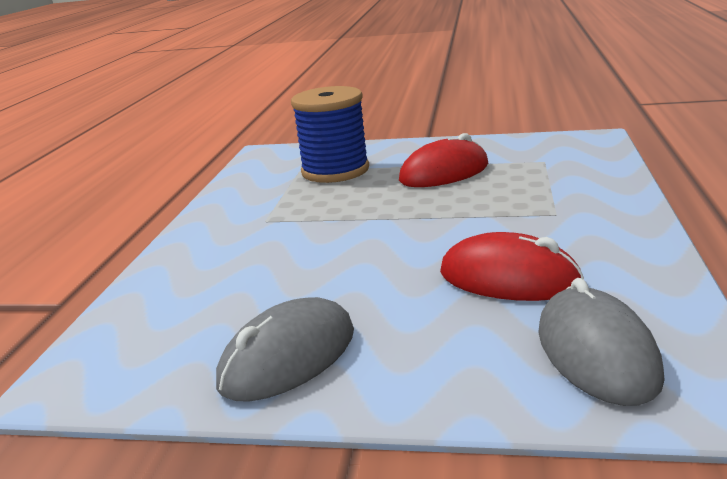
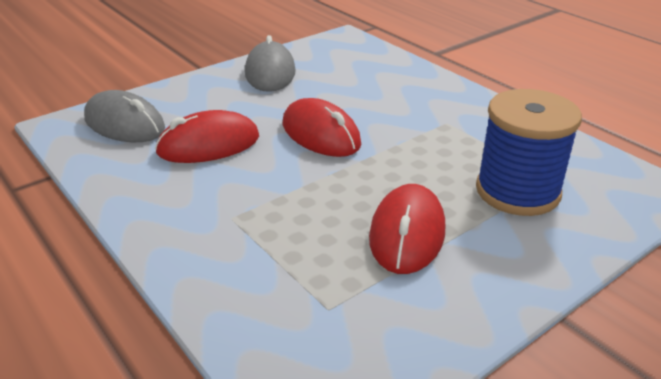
camera: 130 degrees right, 10 degrees up
none -> red mouse [283,98,361,157]

